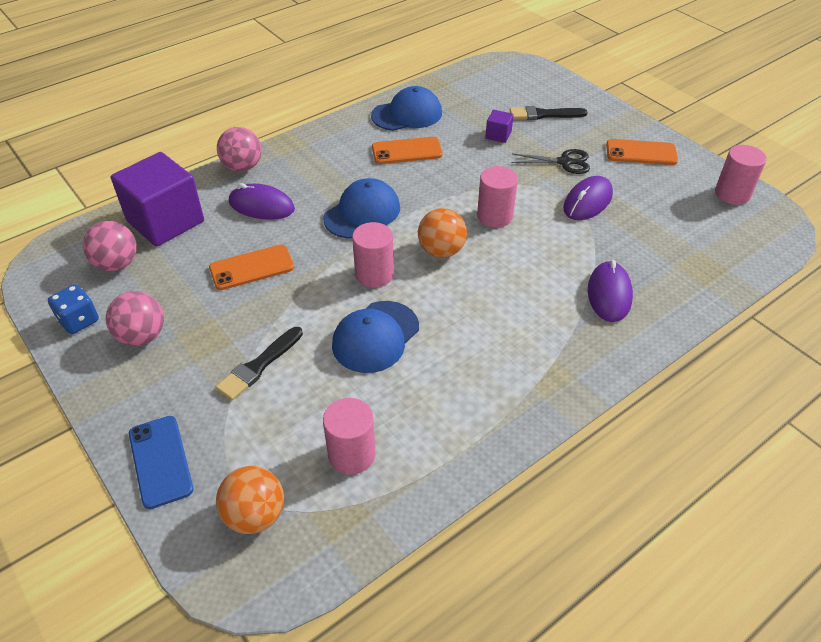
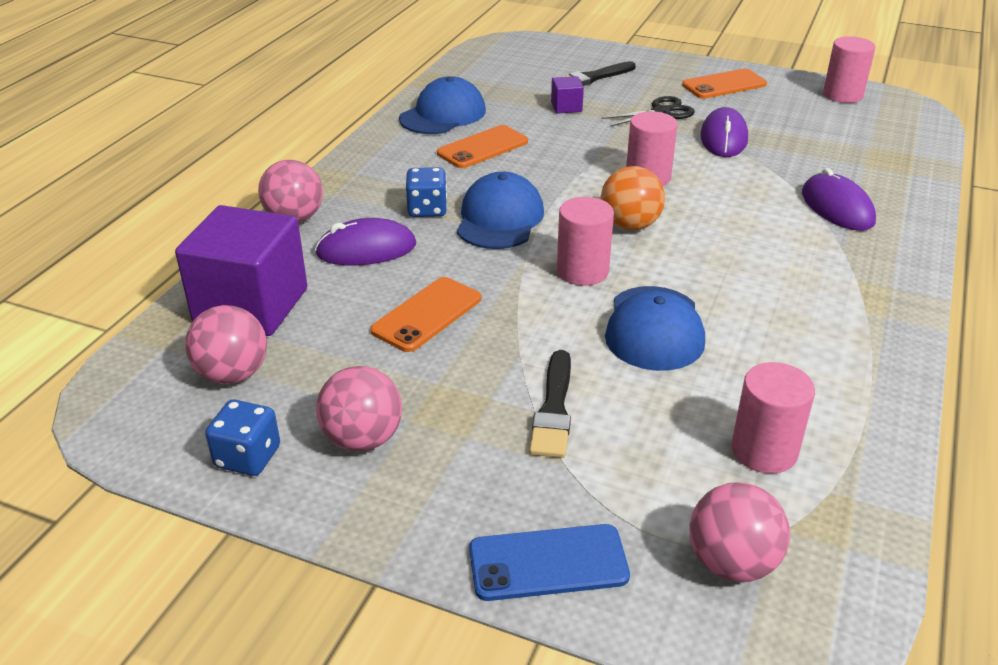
camera: 30 degrees left, 10 degrees down
blue phone [129,416,193,509] -> blue phone turned 45 degrees counterclockwise [469,524,630,601]
orange ball [216,466,284,534] -> pink ball [689,482,790,582]
none -> blue dice [406,167,447,217]

